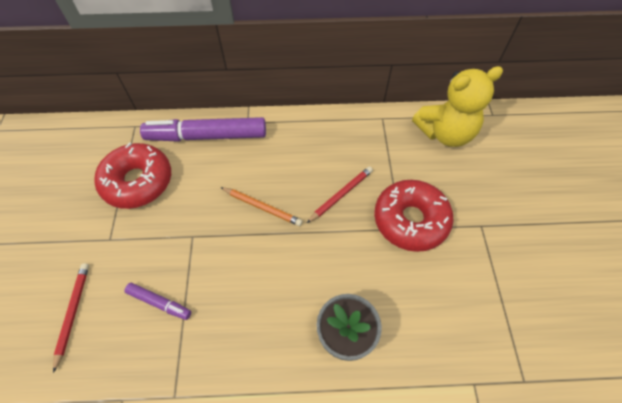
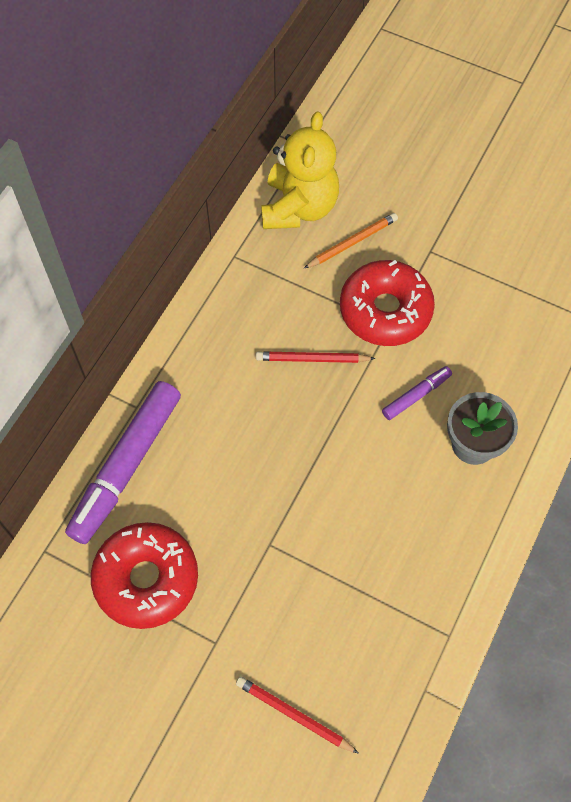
camera: 60 degrees left, 5 degrees up
purple marker [124,283,191,320] -> purple marker moved to [382,366,452,420]
orange pencil [220,187,302,226] -> orange pencil moved to [304,213,398,268]
red pencil [307,166,373,223] -> red pencil turned 75 degrees counterclockwise [256,351,376,363]

